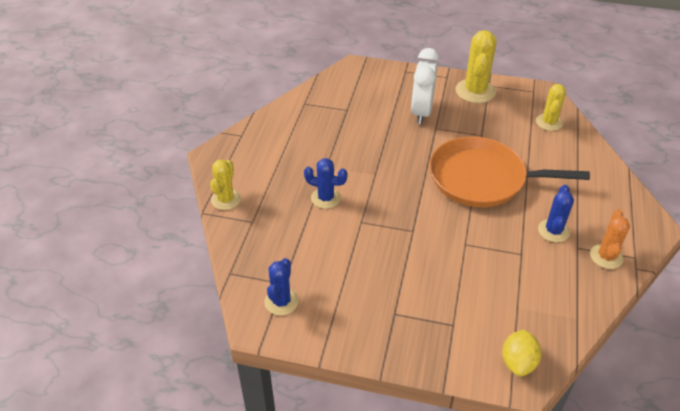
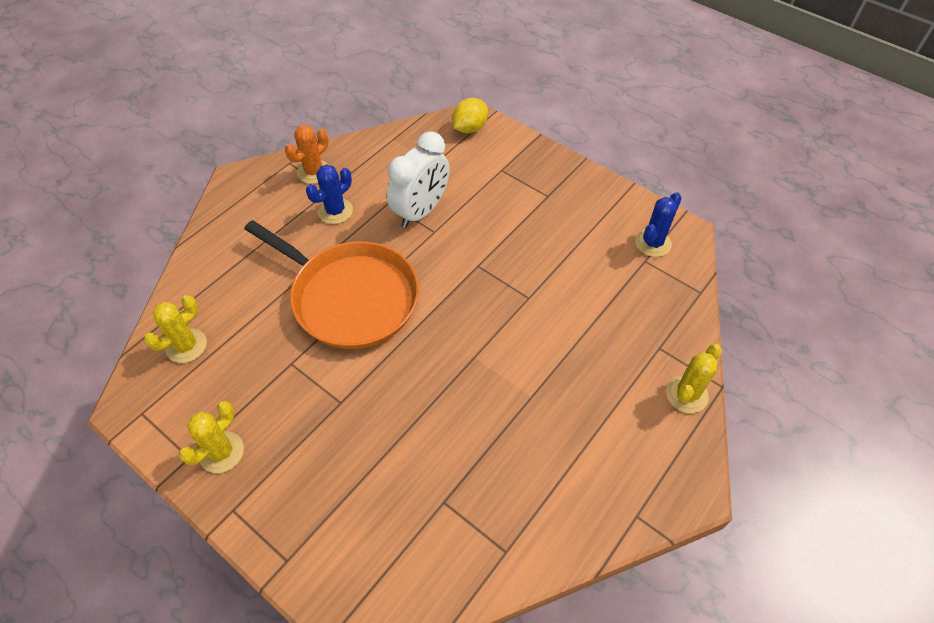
camera: 155 degrees left, 10 degrees up
blue cactus [304,158,347,209] -> none
white clock [411,48,439,124] -> white clock moved to [387,131,450,228]
yellow cactus [456,30,497,103] -> yellow cactus [179,401,244,473], size x0.64

